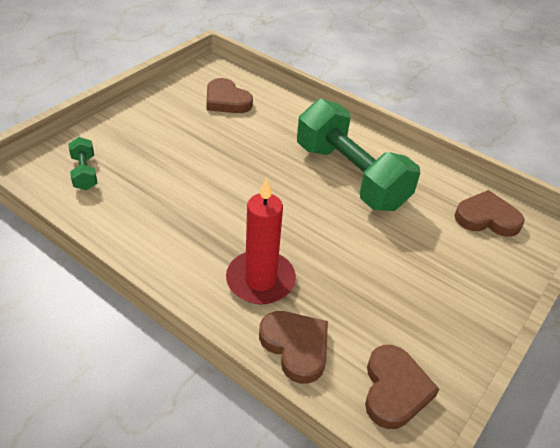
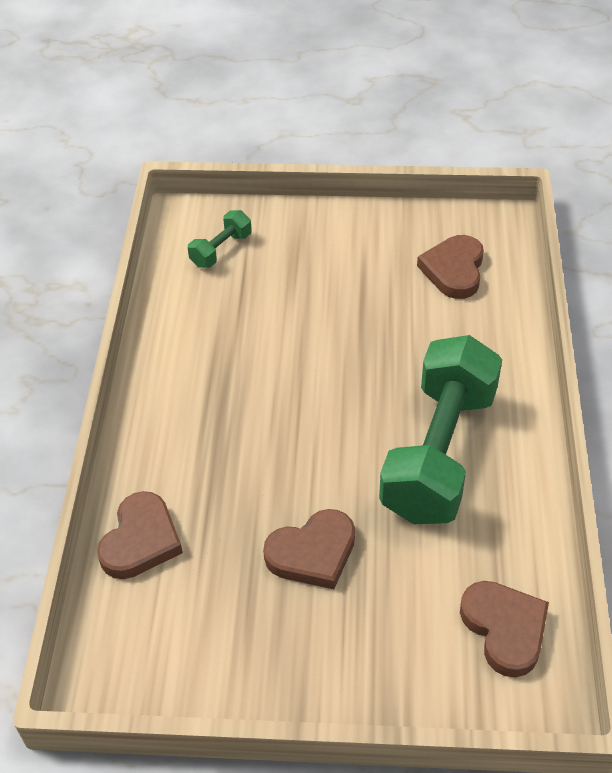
camera: 60 degrees right, 5 degrees up
red candle [226,178,296,304] -> none
brown heart [365,345,440,429] -> brown heart moved to [263,509,355,589]

